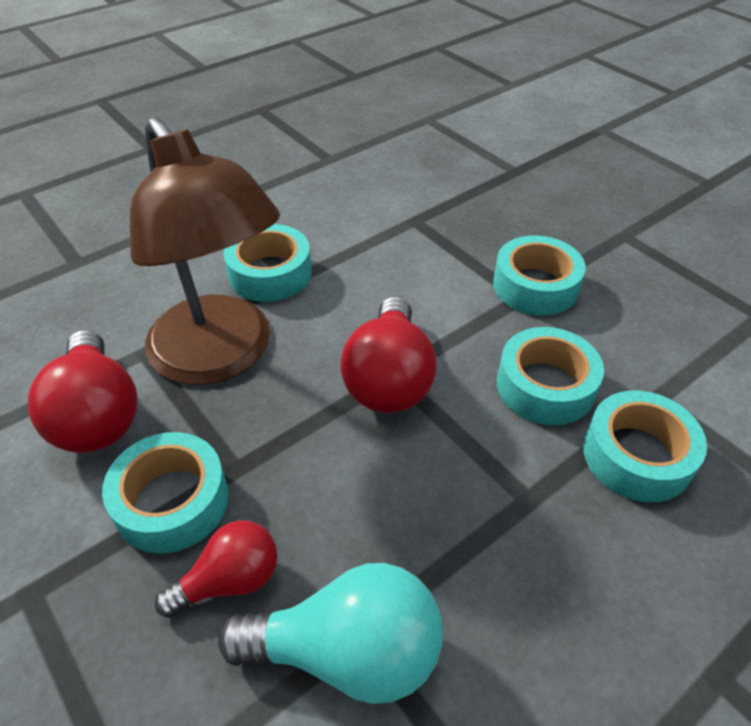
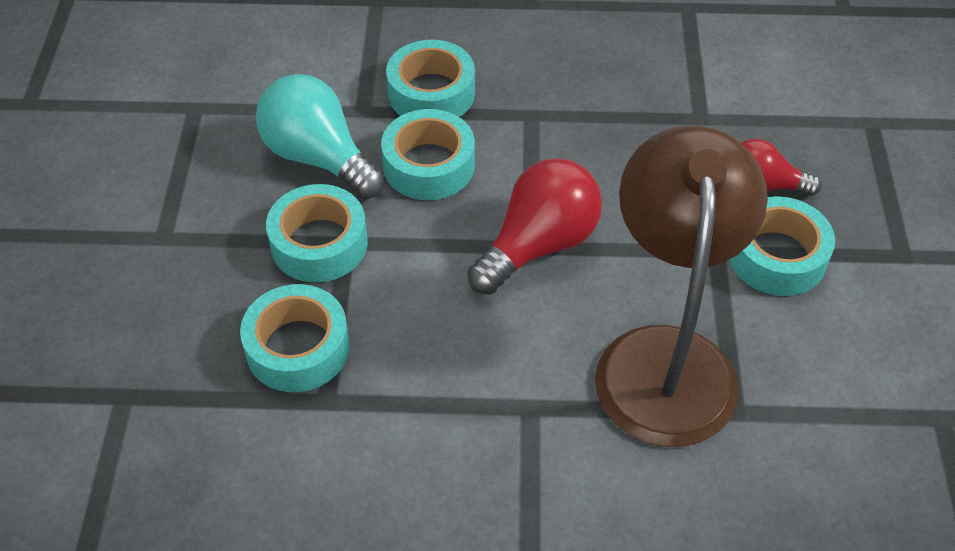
camera: 140 degrees left, 5 degrees up
red light bulb [28,330,137,453] -> none
turquoise light bulb [218,563,443,704] -> turquoise light bulb moved to [256,74,385,199]
turquoise tape [224,224,312,302] -> turquoise tape moved to [240,284,350,392]

